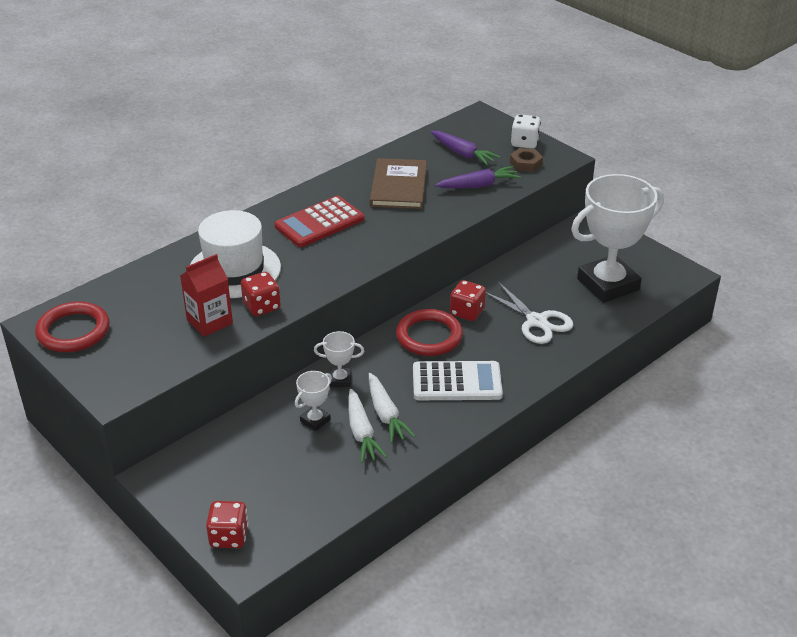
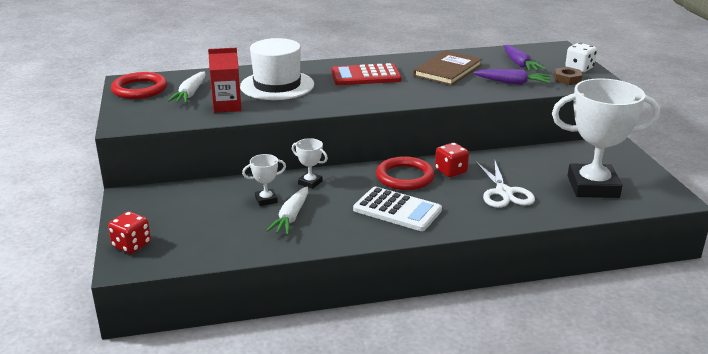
camera: 30 degrees right, 10 degrees down
red dice [241,272,281,316] -> none
white carrot [369,373,415,443] -> white carrot moved to [167,71,206,103]

